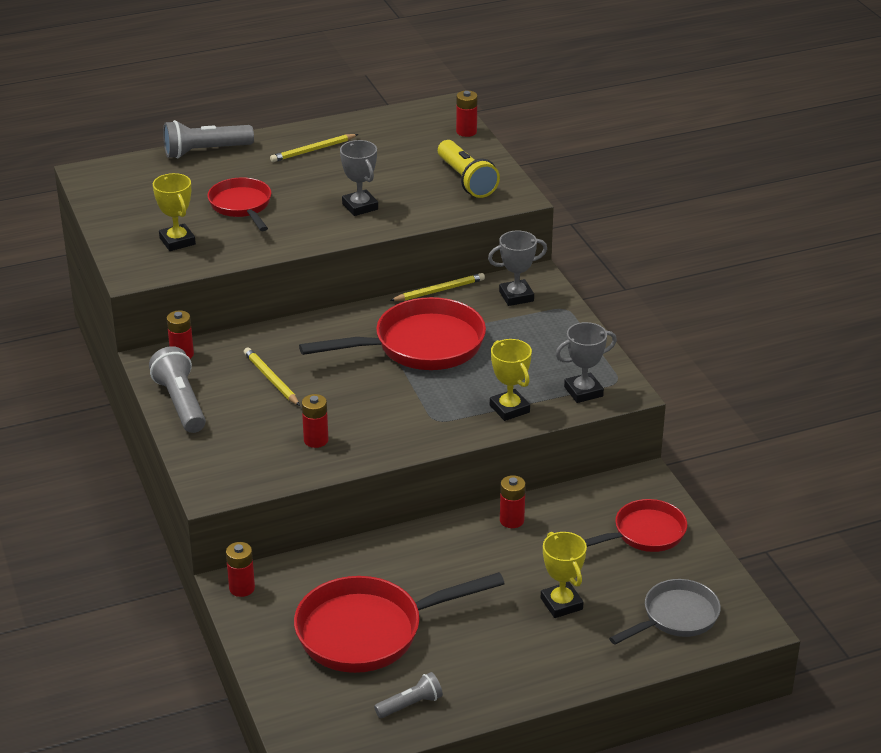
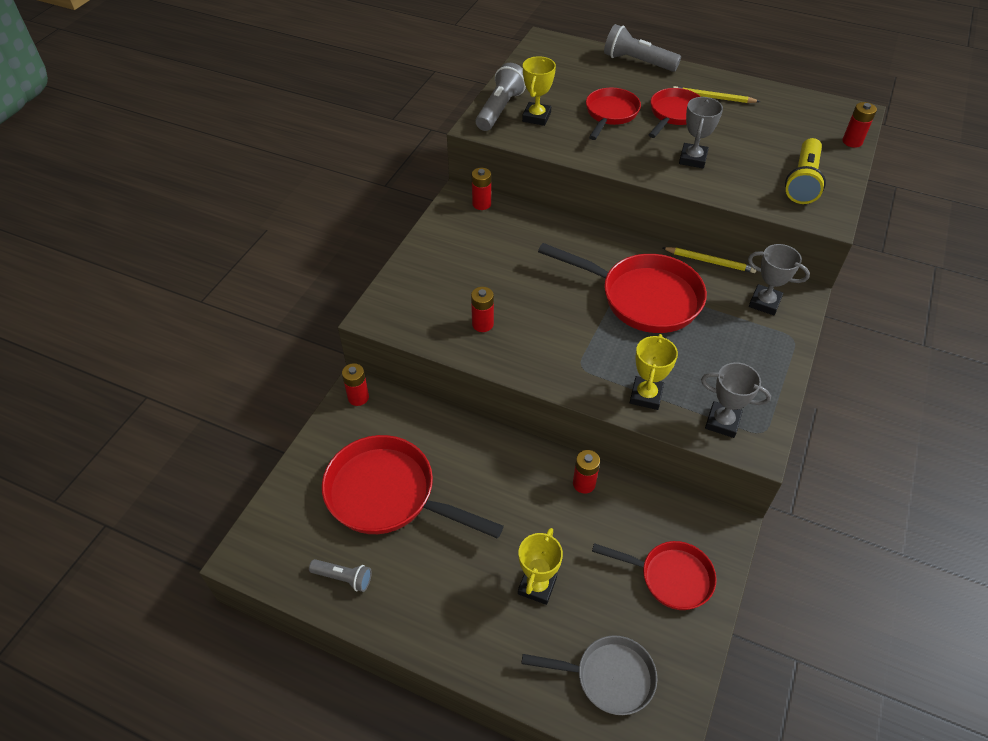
camera: 45 degrees right, 15 degrees up
grey flashlight [149,346,206,433] -> grey flashlight moved to [476,63,526,131]
yellow pencil [244,348,300,406] -> none
none -> red pan [649,88,701,138]

